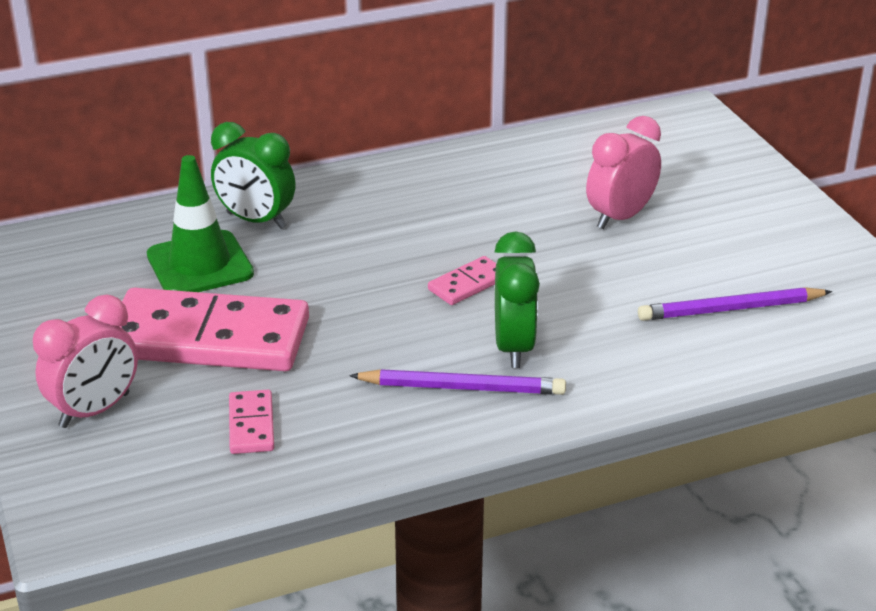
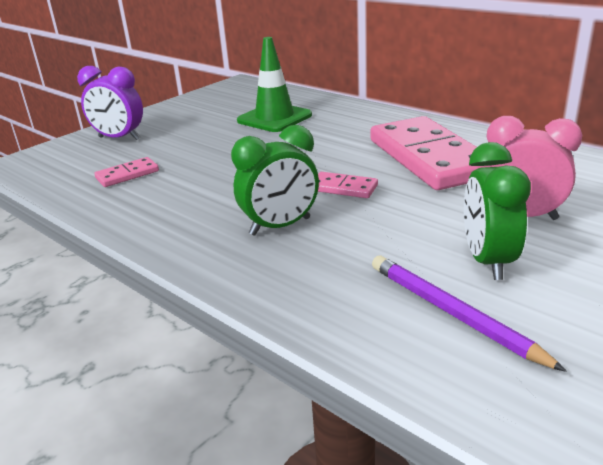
camera: 65 degrees right, 5 degrees down
pink clock [33,295,138,428] -> purple clock [77,66,143,140]
pink domino [119,288,309,371] -> pink domino moved to [370,116,484,190]
green clock [211,122,296,229] -> green clock moved to [464,142,531,280]
purple pencil [349,369,566,395] -> none

